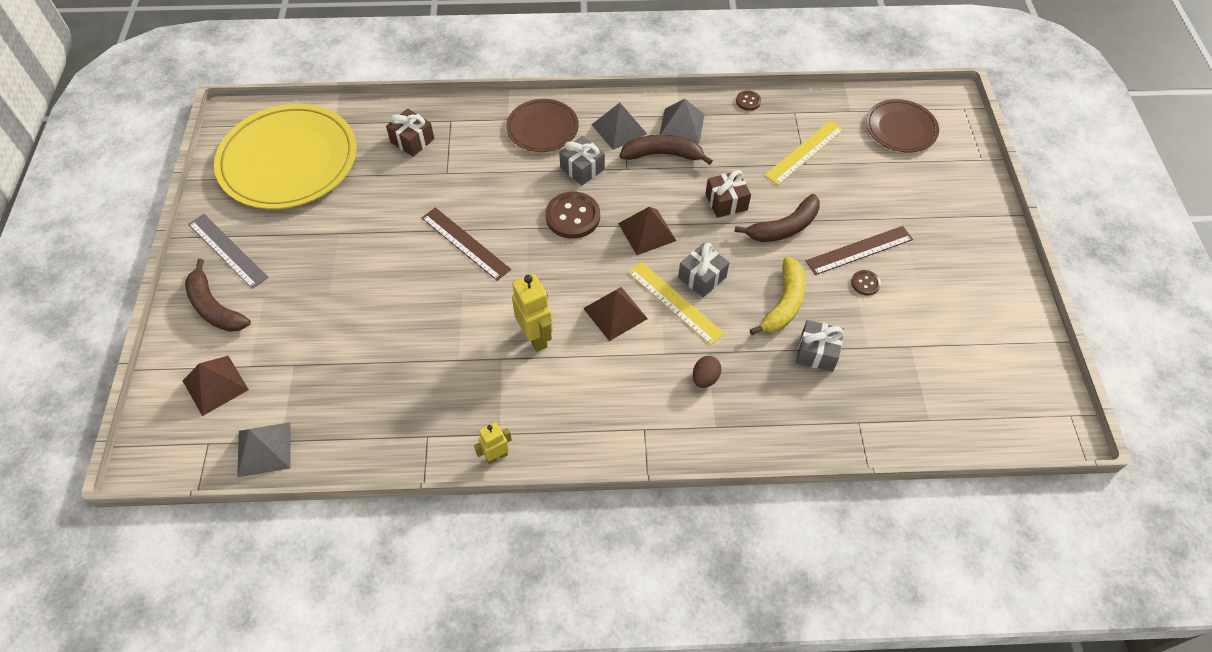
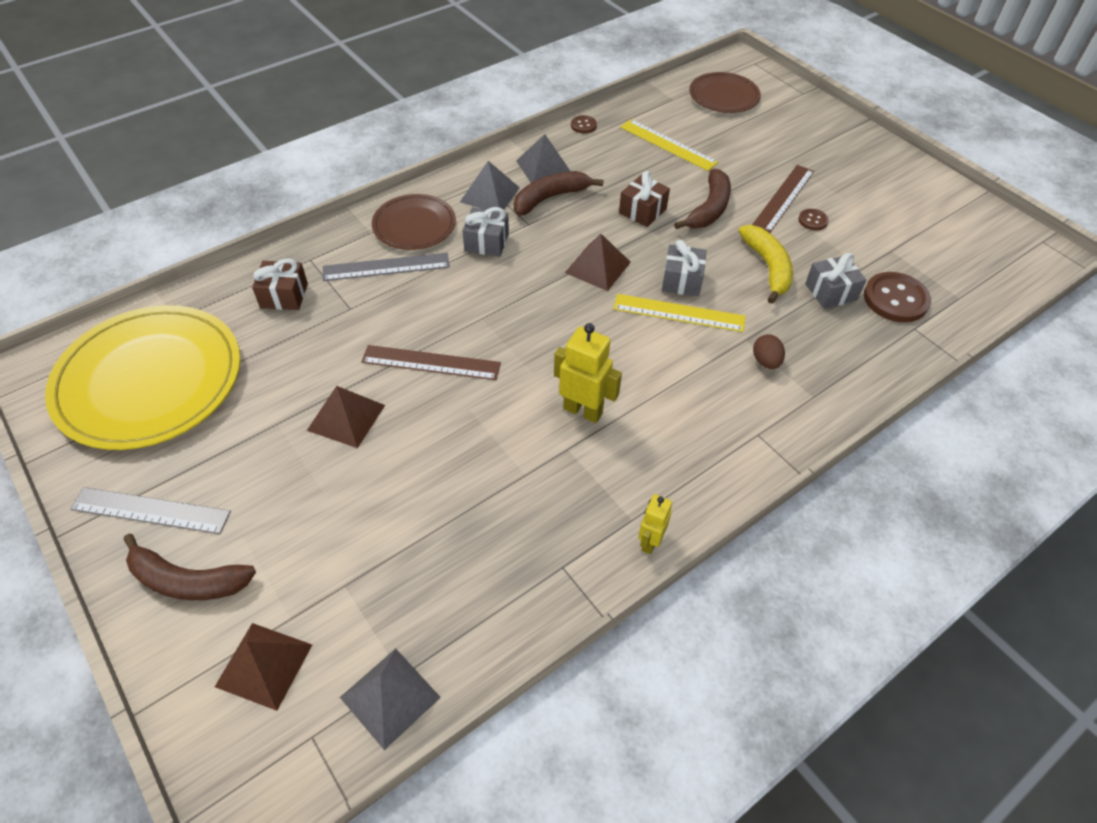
camera: 35 degrees left, 5 degrees down
brown button [546,192,600,239] -> brown button moved to [864,272,931,323]
brown pyramid [583,287,648,341] -> brown pyramid moved to [307,386,385,448]
yellow ruler [764,121,844,185] -> yellow ruler turned 60 degrees counterclockwise [620,119,718,171]
none -> grey ruler [323,253,450,281]

